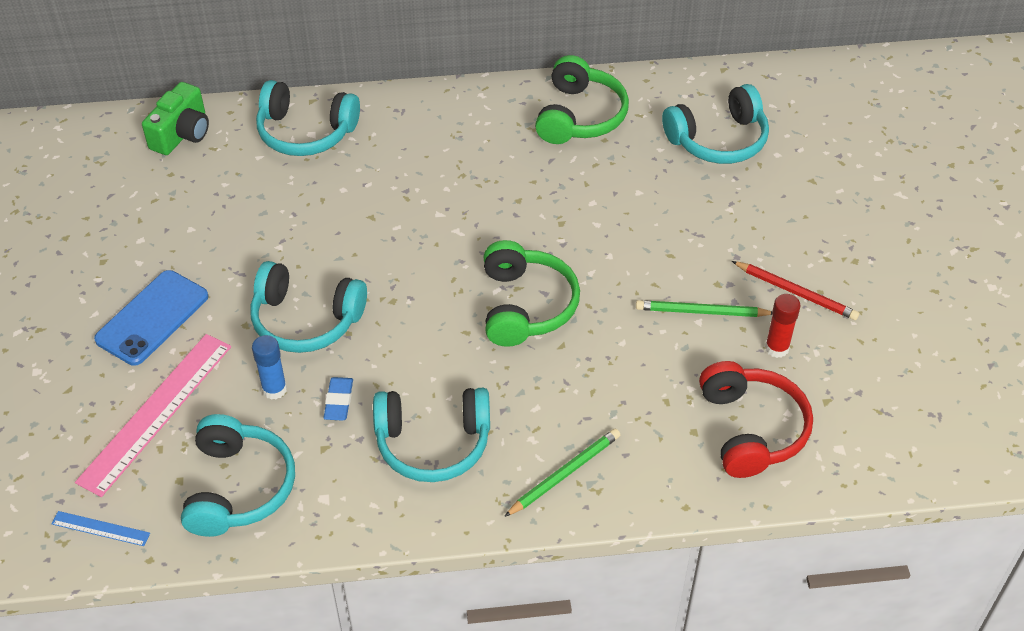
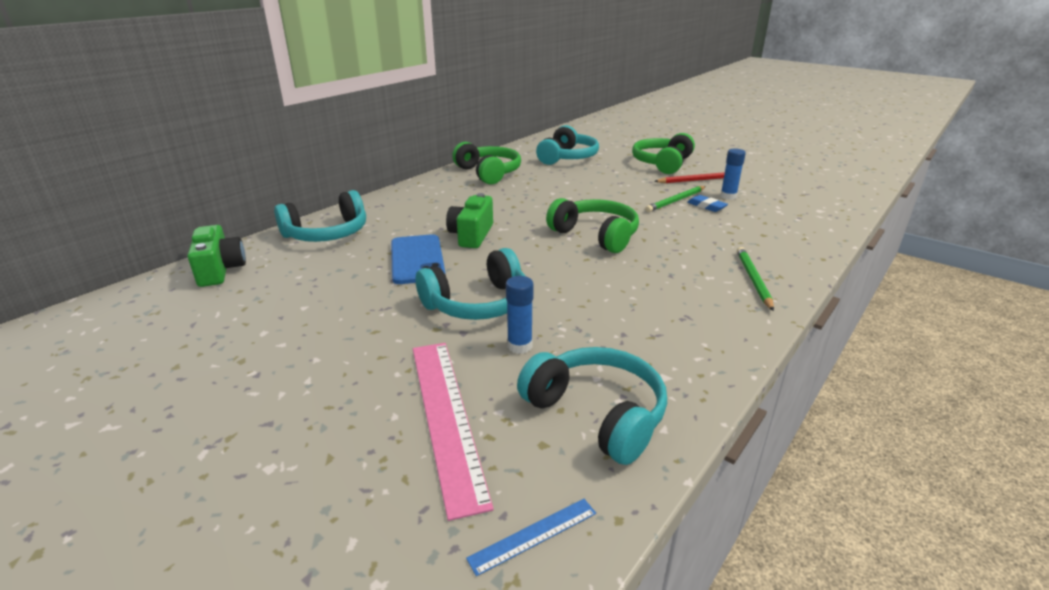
camera: 45 degrees left, 20 degrees down
blue phone [94,270,208,366] -> blue phone moved to [391,234,446,284]
blue eraser [323,377,353,421] -> blue eraser moved to [687,195,728,212]
turquoise headphones [373,388,490,482] -> none
red headphones [699,361,813,478] -> none
red glue stick [765,294,801,358] -> blue glue stick [720,148,746,200]
none -> green camera [446,193,493,248]
none -> green headphones [632,133,695,174]

